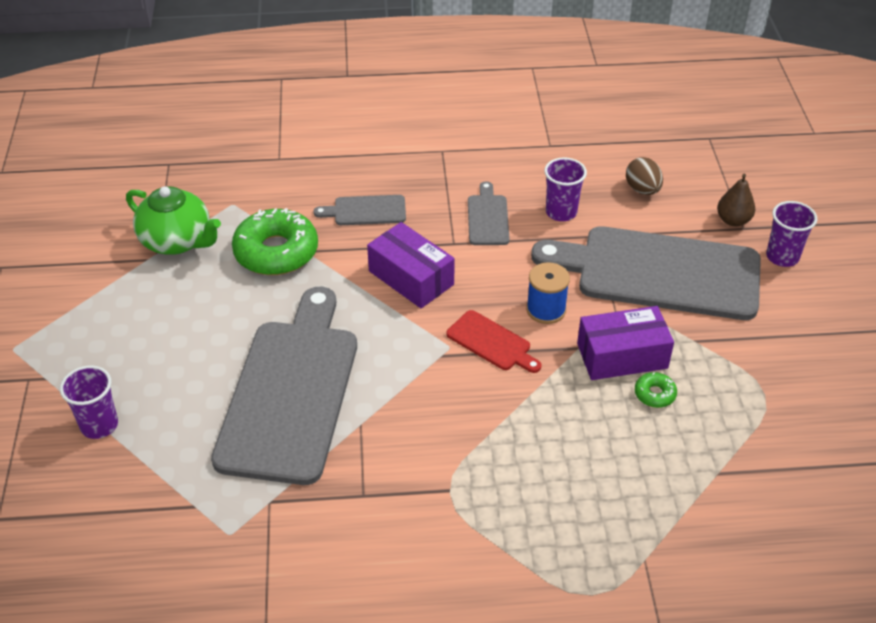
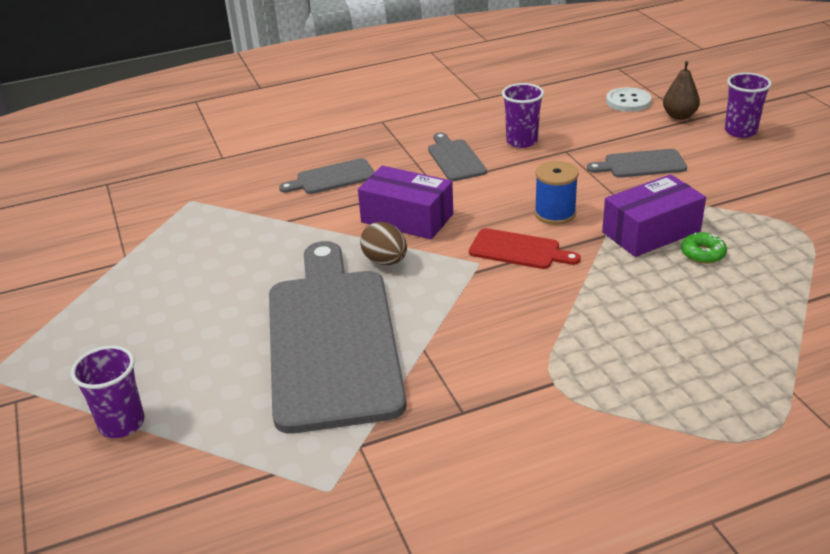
camera: 15 degrees left, 10 degrees down
green teapot [126,186,221,255] -> none
green donut [232,208,318,275] -> none
grey cutting board [531,226,761,320] -> grey cutting board [587,149,687,178], size x0.43
brown egg [626,157,663,195] -> brown egg moved to [360,222,407,265]
none -> white button [606,87,651,112]

